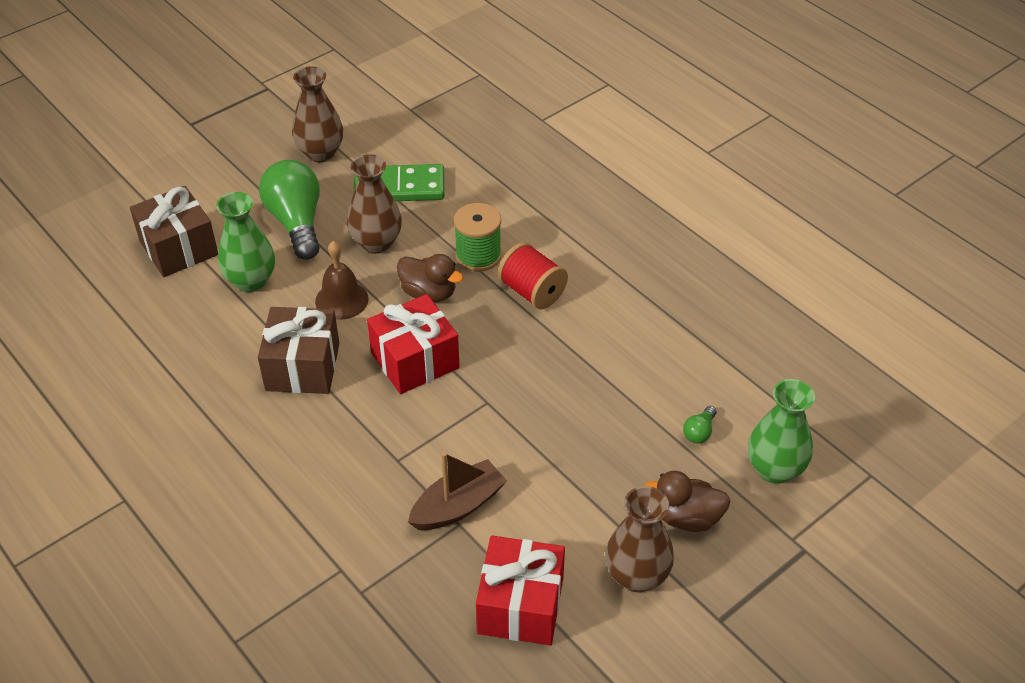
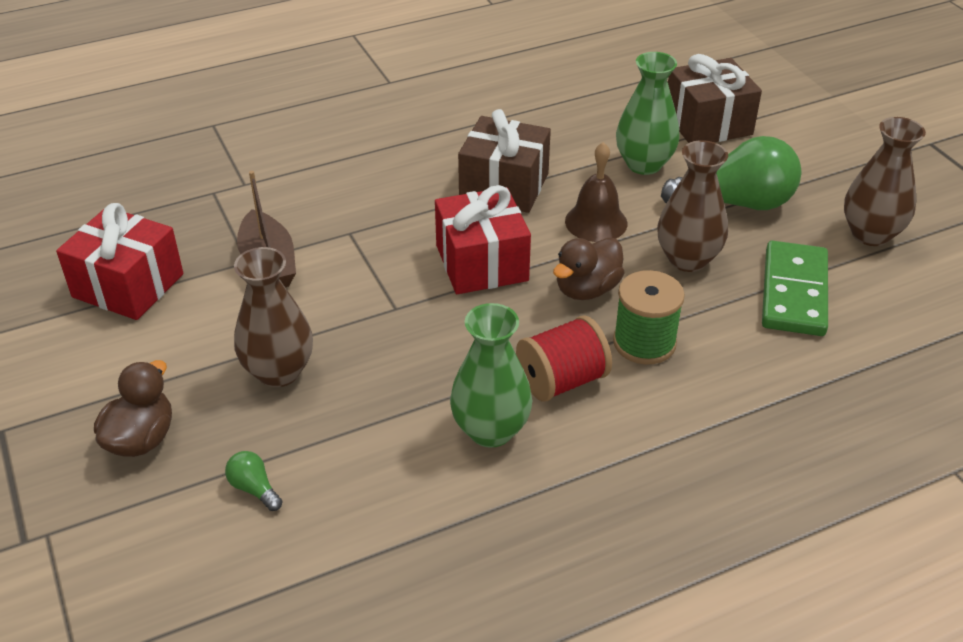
camera: 105 degrees right, 5 degrees down
brown vase [605,486,674,592] -> brown vase moved to [234,247,313,387]
green vase [748,379,815,484] -> green vase moved to [450,303,532,448]

